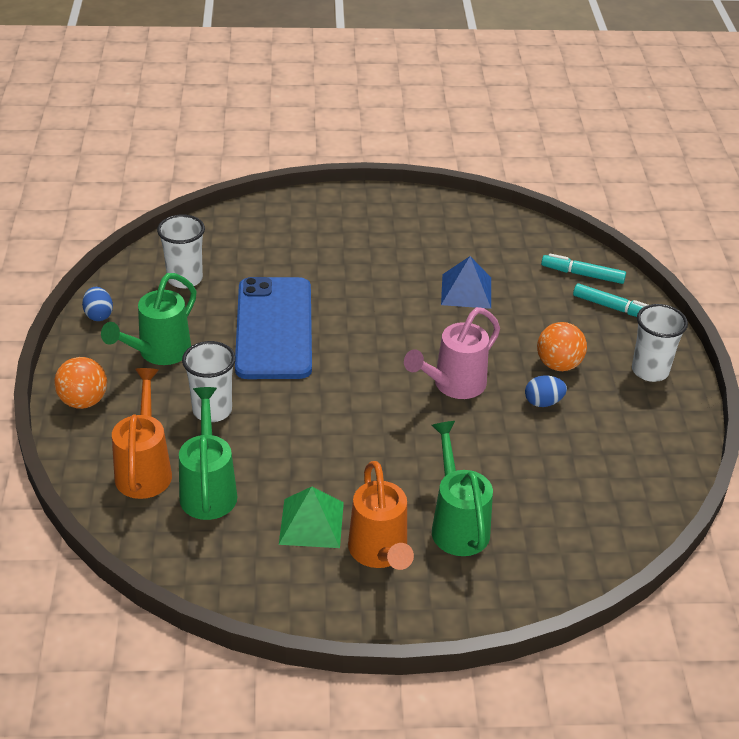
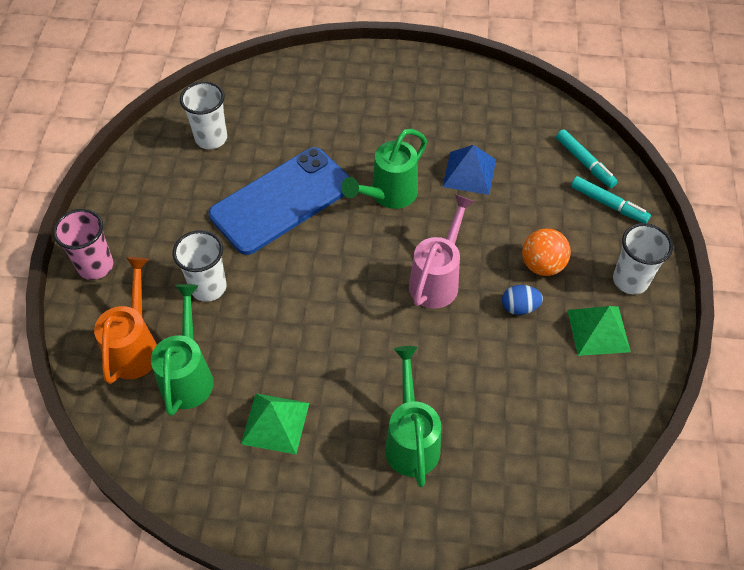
camera: 10 degrees right, 15 degrees up
orange ball [54,357,107,409] -> pink cup [53,209,113,280]
blue egg [82,287,113,321] -> none
green watering can [101,273,197,365] -> green watering can moved to [341,129,427,209]
blue phone [235,277,312,379] -> blue phone turned 45 degrees clockwise [209,147,350,255]
orange watering can [348,461,414,570] -> none
pink watering can [404,307,500,399] -> pink watering can turned 150 degrees clockwise [409,194,475,309]
turquoise marker [541,253,626,284] -> turquoise marker turned 150 degrees counterclockwise [556,129,618,188]
none -> green pyramid [567,306,631,356]

